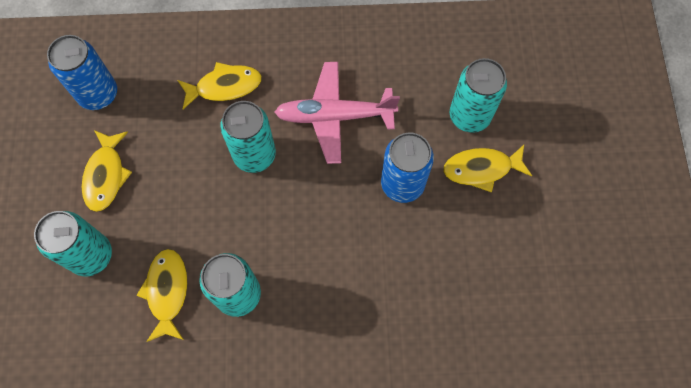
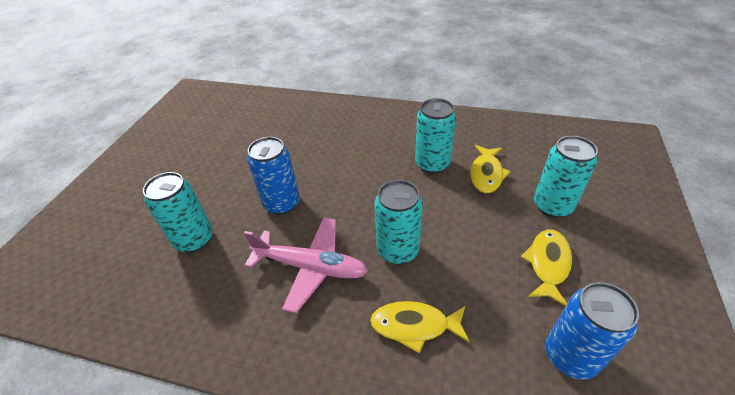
camera: 160 degrees left, 25 degrees down
yellow fish [443,145,532,193] -> none

